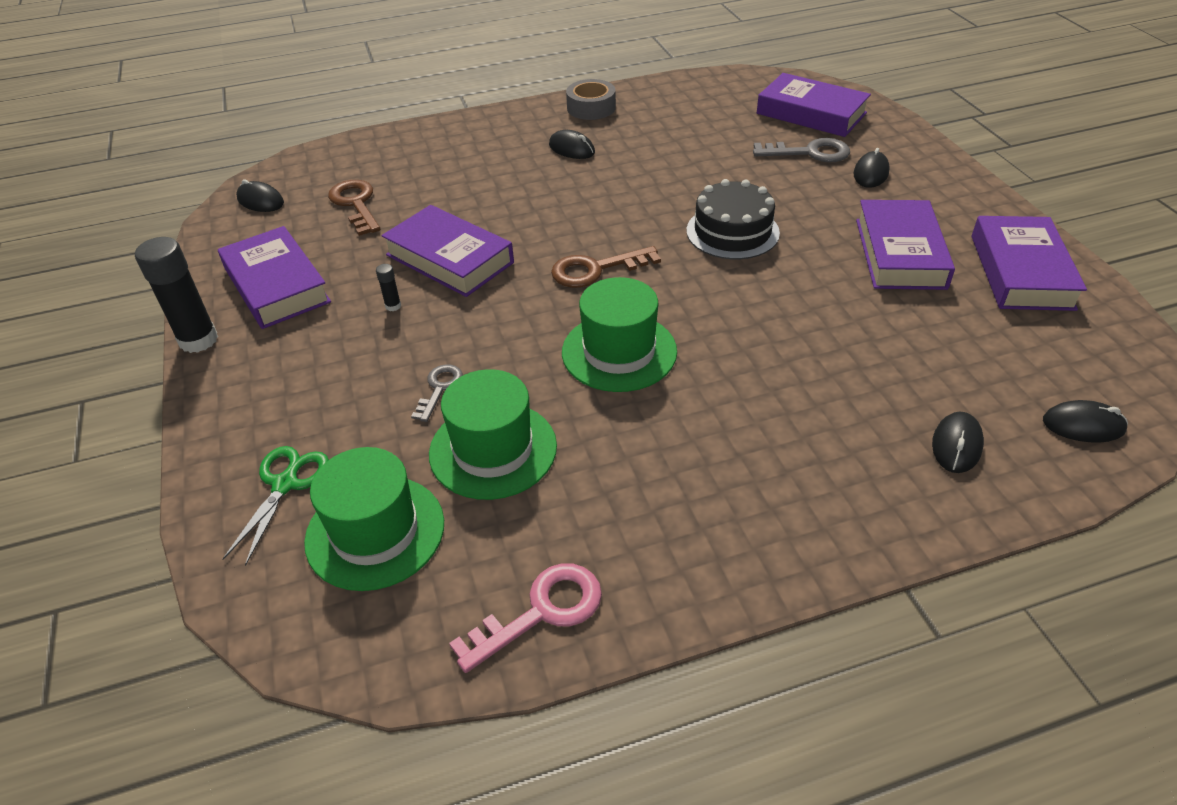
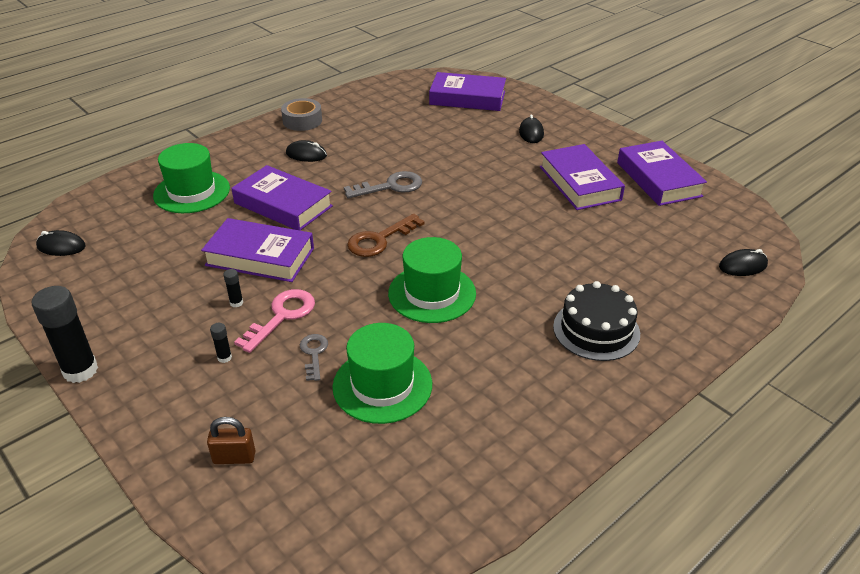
camera: 25 degrees left, 5 degrees down
purple book [218,226,331,329] -> purple book moved to [231,165,333,230]
green scissors [223,446,329,566] -> brown padlock [207,417,255,464]
green hat [304,447,444,591] -> green hat moved to [153,143,230,213]
brown key [328,180,381,236] -> none
pink key [449,563,602,673] -> pink key moved to [234,289,315,353]
black cake [686,179,780,259] -> black cake moved to [553,281,640,361]
grey key [753,138,850,162] -> grey key moved to [344,171,422,198]
black mouse [932,412,984,473] -> none
none -> black glue stick [210,323,232,363]

